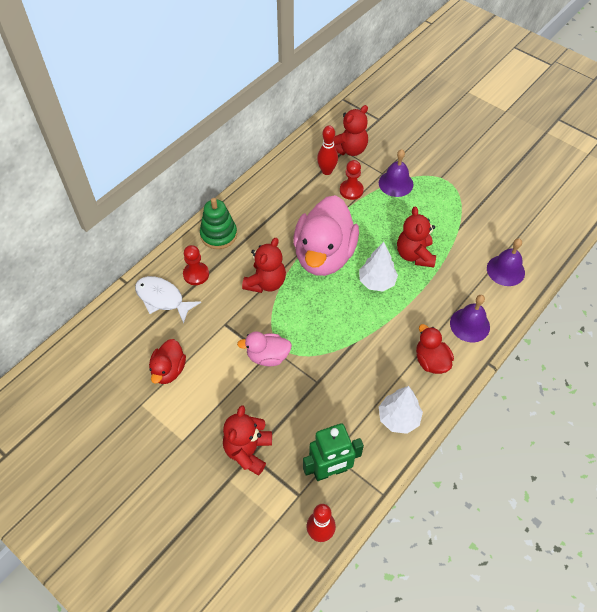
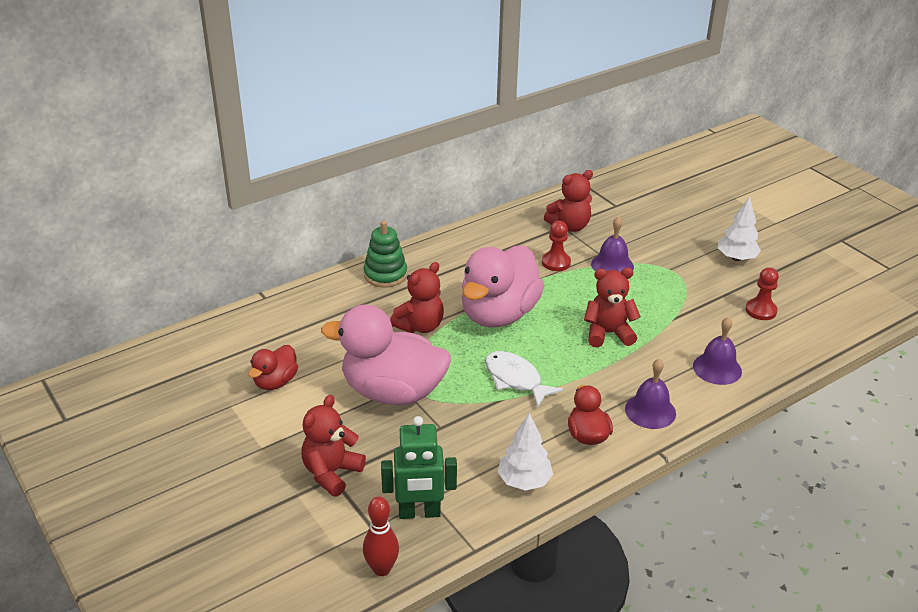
camera: 15 degrees right, 20 degrees down
white fish [135,276,201,324] -> white fish moved to [485,351,564,408]
red pawn [183,245,209,285] -> red pawn moved to [746,267,779,320]
pink duck [237,332,292,366] -> pink duck [321,304,451,405], size x2.03
red bowling pin [317,126,338,175] -> none
white tree [359,242,398,292] -> white tree moved to [718,196,761,261]
red teddy bear [397,206,436,267] -> red teddy bear turned 75 degrees clockwise [584,268,641,347]

